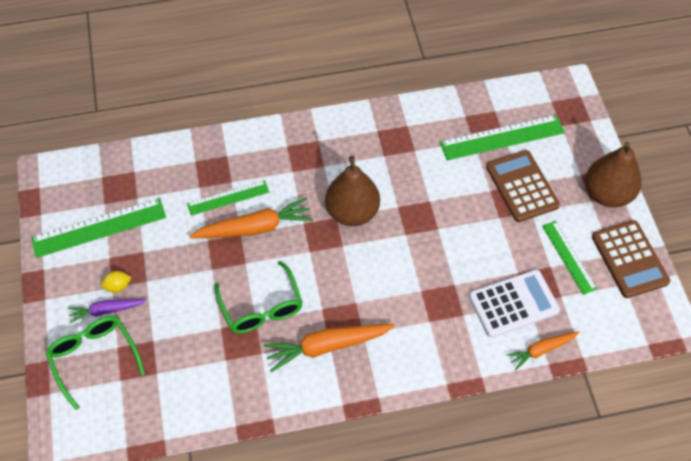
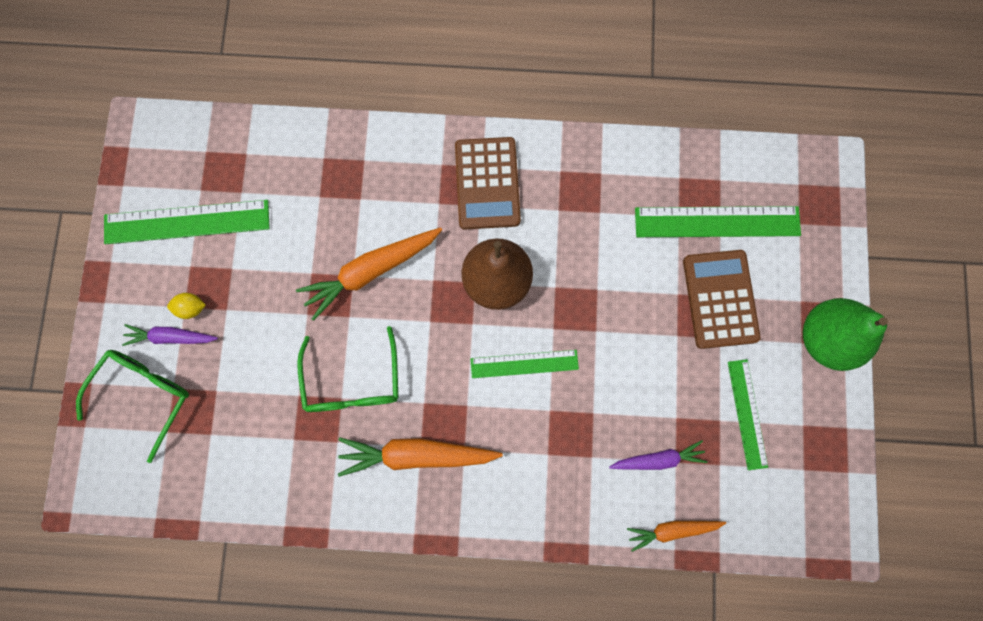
camera: 15 degrees right, 20 degrees up
green glasses [46,316,145,410] -> green glasses turned 45 degrees clockwise [76,350,189,463]
green ruler [187,180,269,216] -> green ruler moved to [471,350,579,378]
orange carrot [189,198,313,238] -> orange carrot turned 150 degrees clockwise [296,227,442,321]
white calculator [469,269,560,338] -> purple carrot [609,440,707,470]
brown pear [585,142,642,207] -> green pear [803,298,888,371]
brown calculator [592,220,670,298] -> brown calculator moved to [455,137,521,229]

